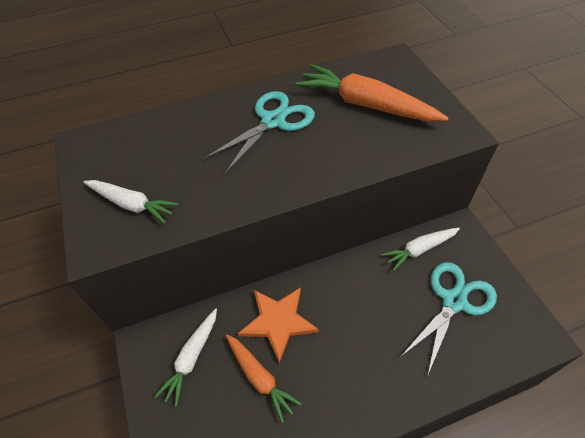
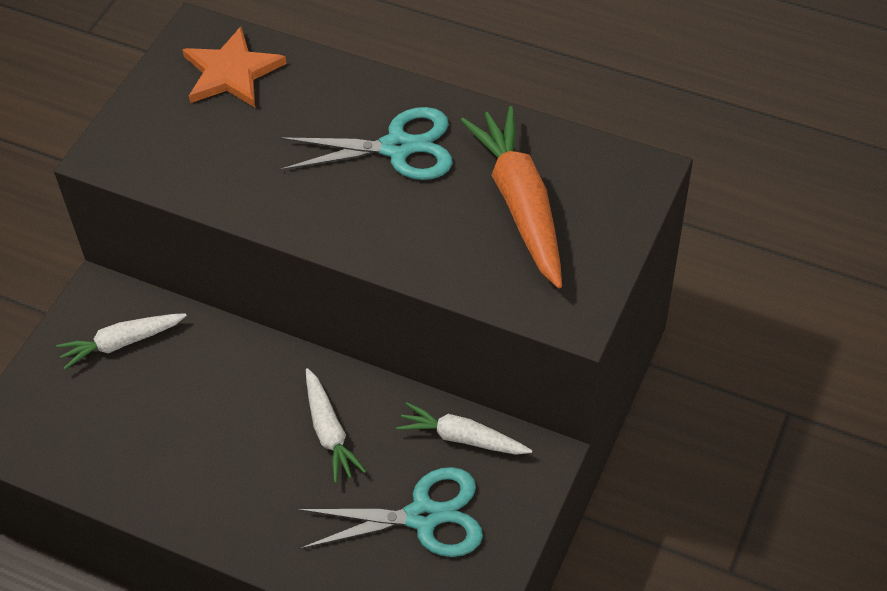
camera: 45 degrees right, 0 degrees up
white carrot [84,180,179,224] -> white carrot moved to [306,368,366,483]
orange carrot [226,334,302,423] -> none
orange star [238,287,319,363] -> orange star moved to [182,26,287,107]

